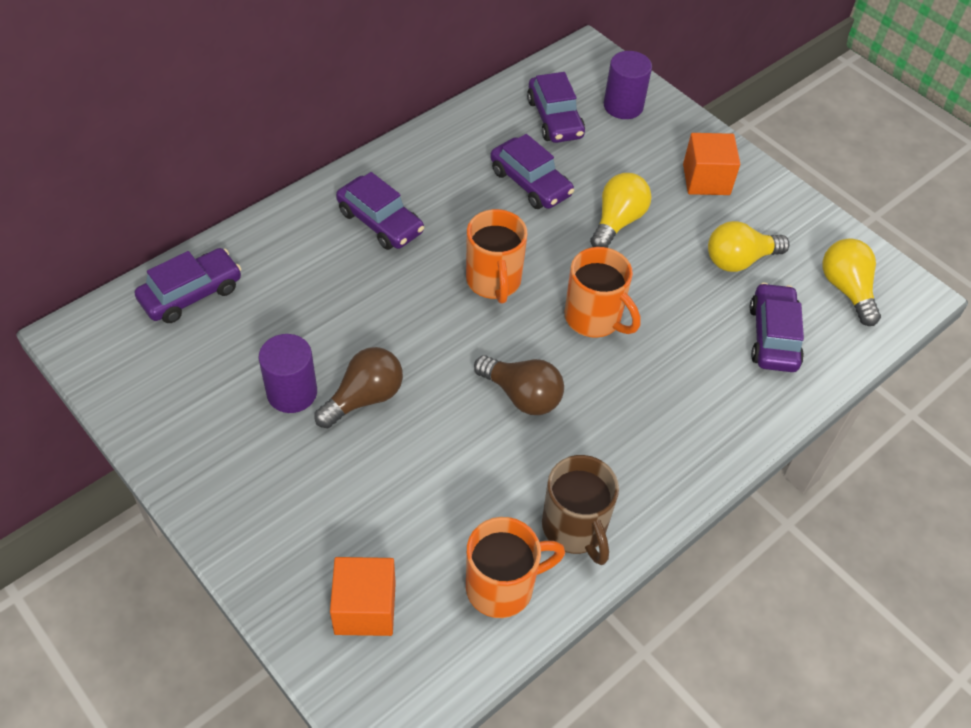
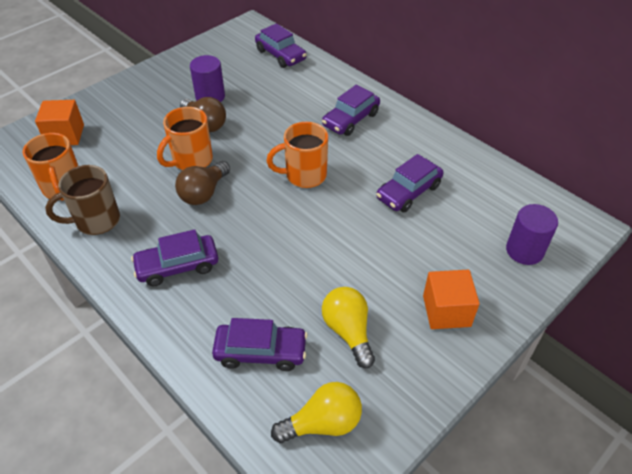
camera: 90 degrees right, 5 degrees down
purple car [527,72,585,143] -> purple car moved to [131,229,218,287]
orange mug [565,247,640,338] -> orange mug moved to [157,107,213,170]
yellow light bulb [590,173,652,248] -> none

